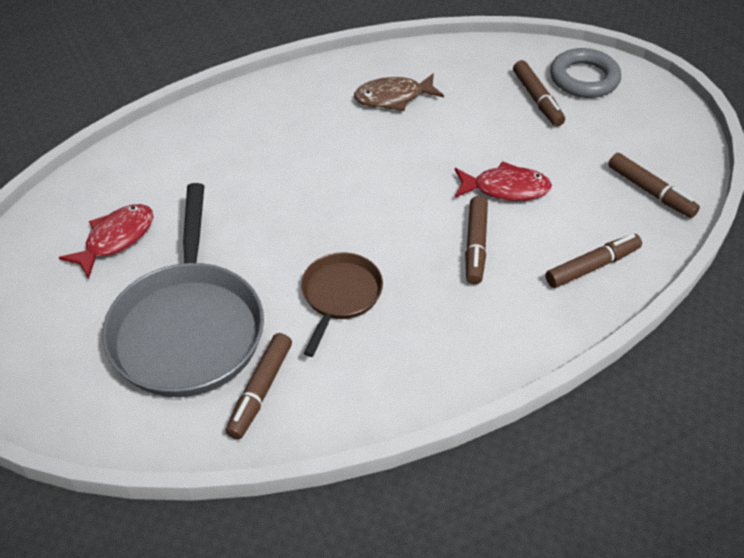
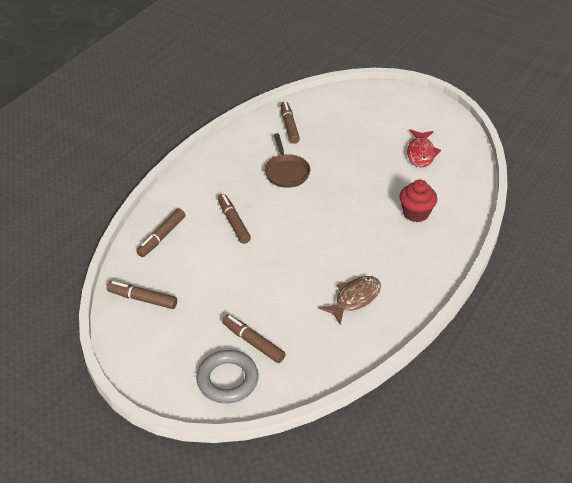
camera: 150 degrees right, 5 degrees down
grey pan [102,183,264,397] -> none
red fish [455,161,552,201] -> none
none -> red cupcake [399,180,437,222]

